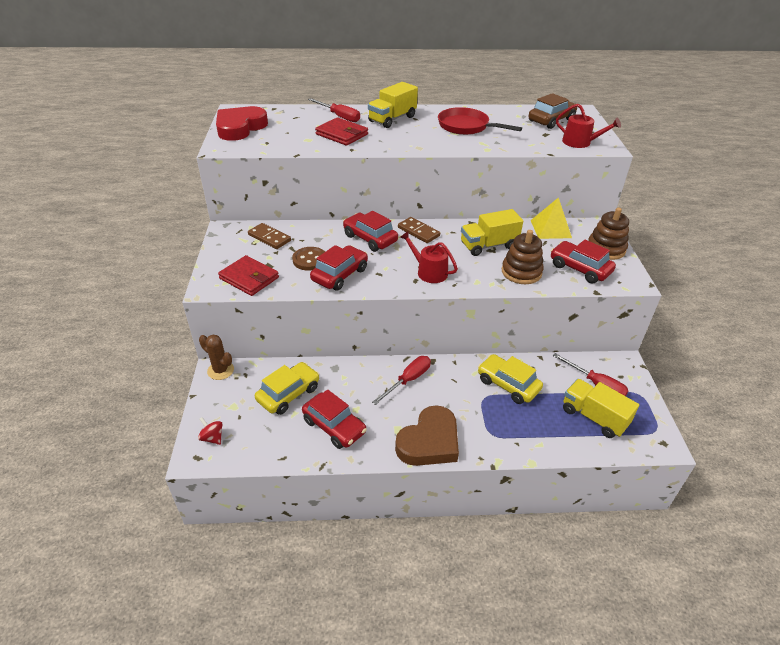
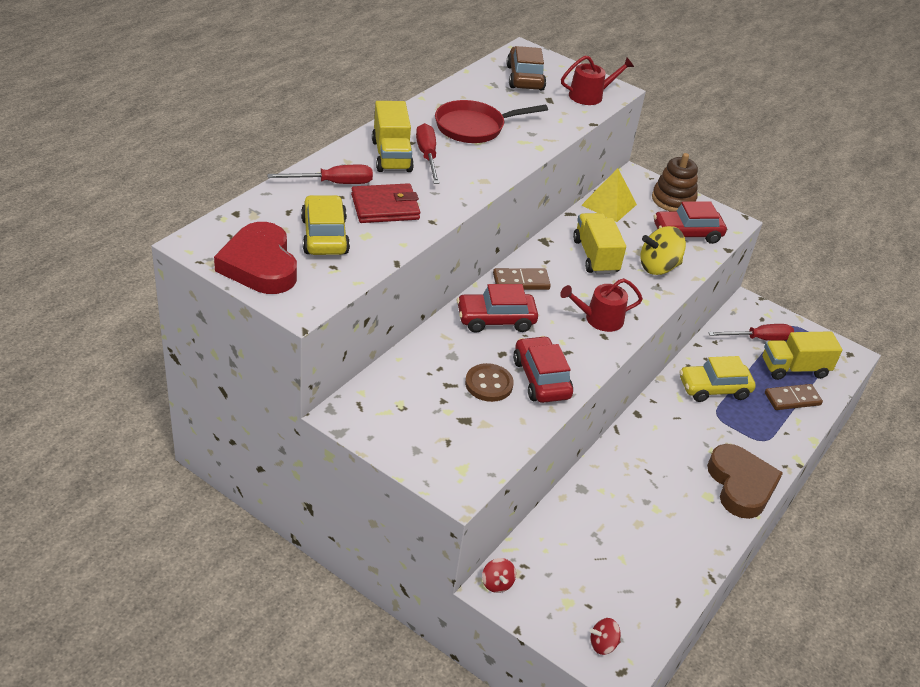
camera: 55 degrees left, 0 degrees up
brown cactus [199,335,234,380] -> red spinning top [482,558,516,593]
red wallet [218,255,279,296] -> none
brown domino [248,223,291,249] -> brown domino moved to [765,384,823,410]
yellow car [255,362,319,415] -> yellow car moved to [301,195,350,255]
red car [302,390,367,449] -> none
red screwdriver [372,356,431,405] -> red screwdriver moved to [416,123,440,184]
yellow truck [461,209,523,256] -> yellow truck turned 150 degrees clockwise [573,213,626,274]
brown stacking toy [502,230,544,284] -> yellow spinning top [640,226,686,275]

